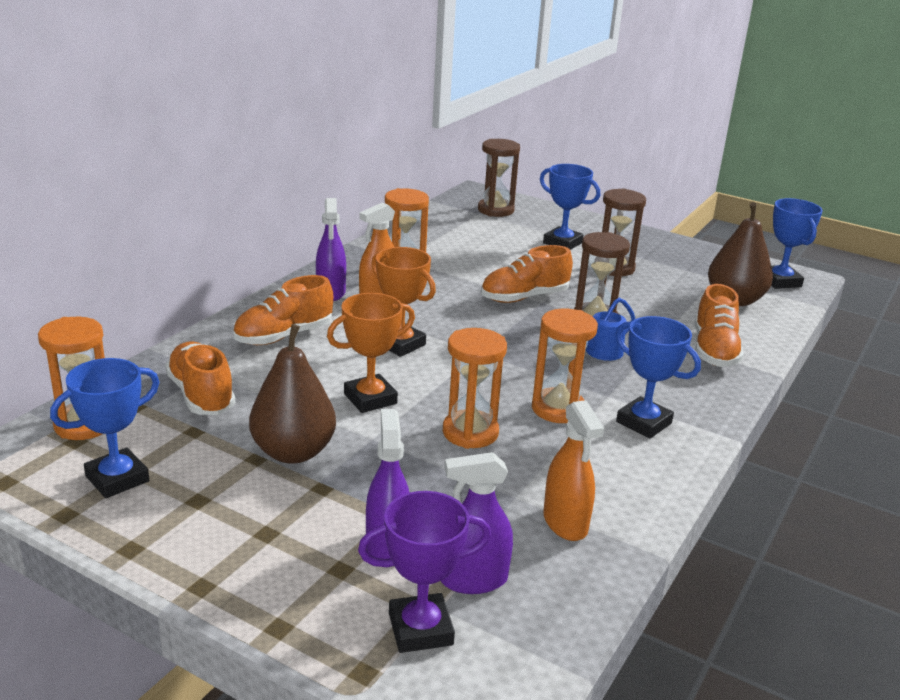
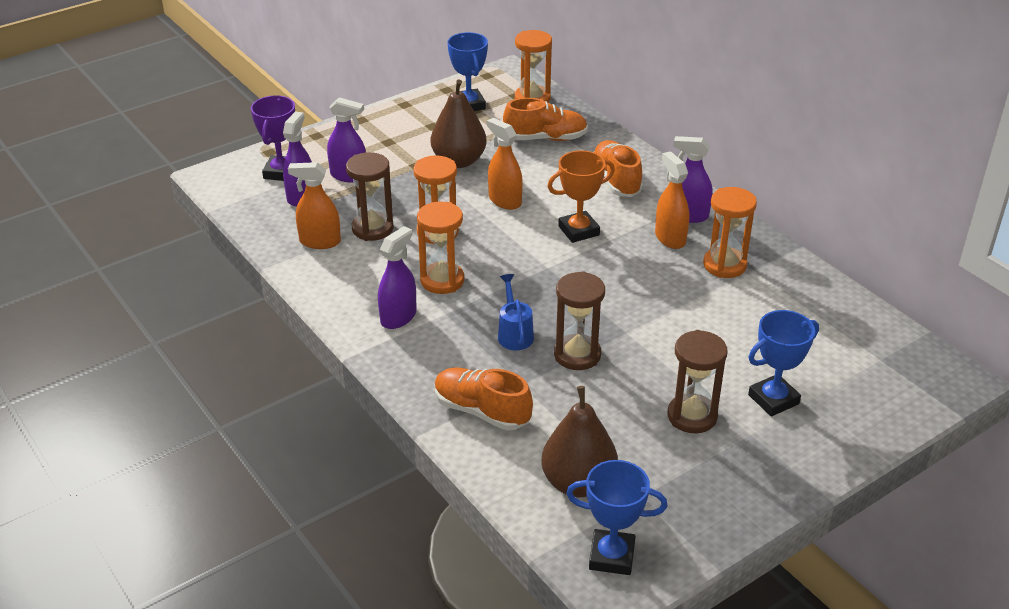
camera: 115 degrees right, 10 degrees up
orange trophy [327,293,415,413] -> orange spray bottle [487,118,523,210]
brown hourglass [478,139,520,217] -> brown hourglass moved to [346,152,394,241]
orange shoe [481,245,573,303] -> none
blue trophy [616,316,701,438] -> purple spray bottle [378,226,417,329]

